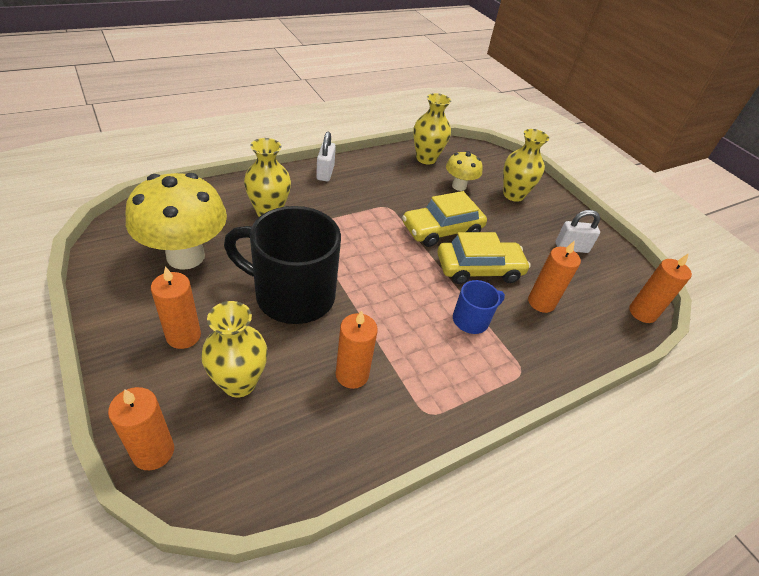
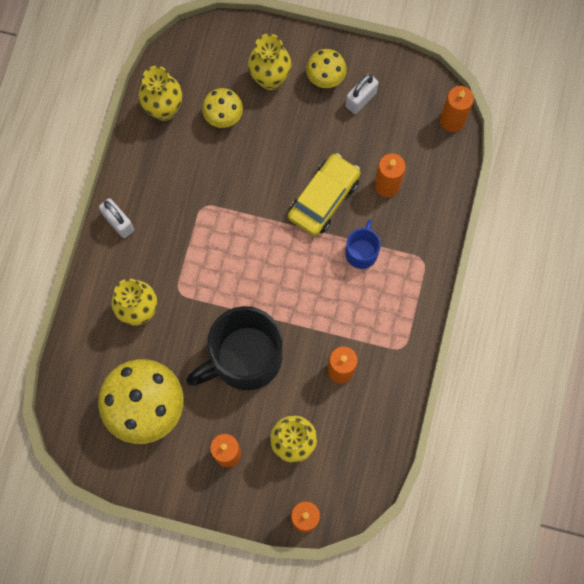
camera: 40 degrees left, 30 degrees up
yellow car [402,191,487,247] -> none
none -> yellow mushroom [306,49,347,88]

